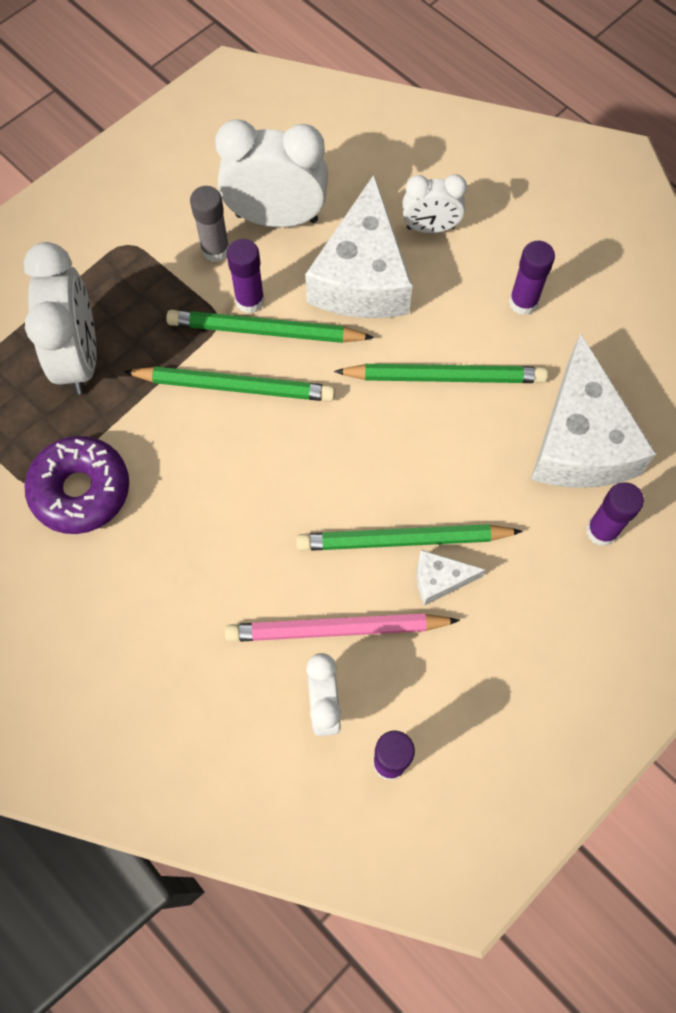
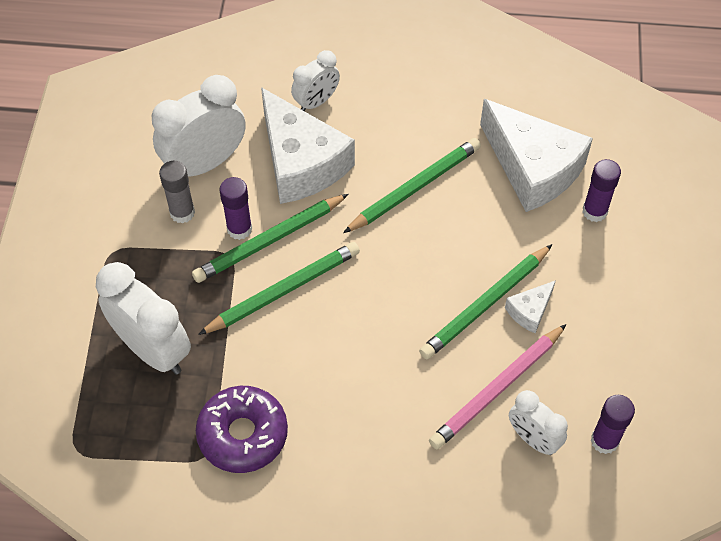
camera: 40 degrees left, 10 degrees down
purple glue stick [509,241,555,315] -> none

